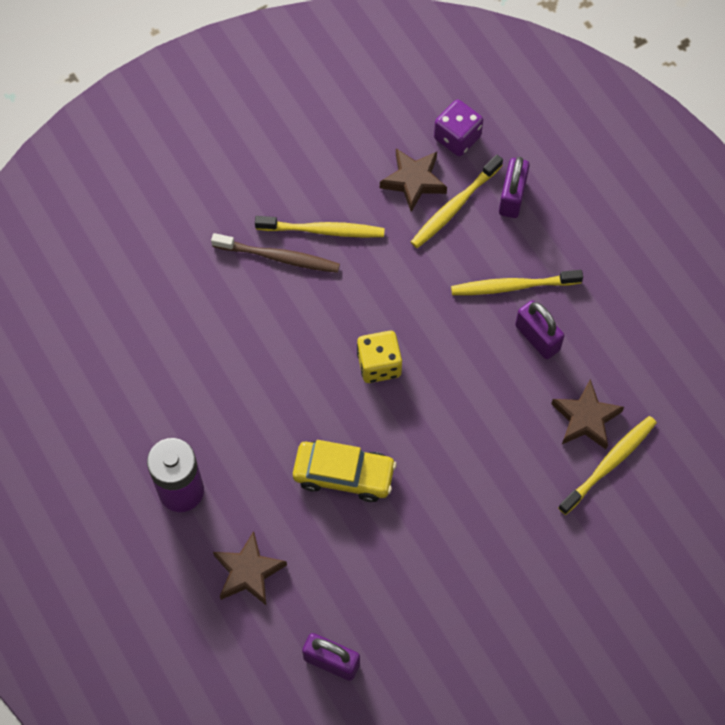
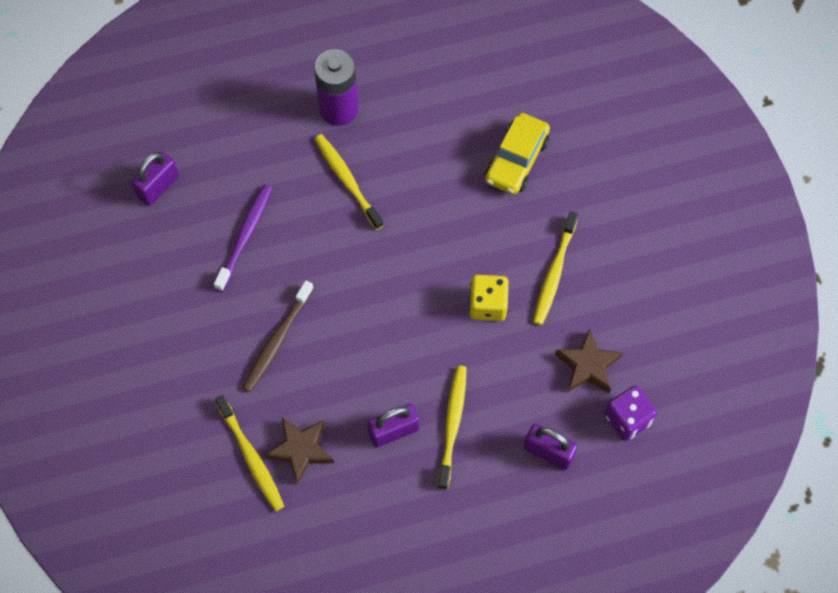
camera: 105 degrees right, 0 degrees up
brown toothbrush [211,233,340,273] -> brown toothbrush moved to [242,280,314,392]
brown star [213,531,287,605] -> none
yellow car [293,440,396,502] -> yellow car moved to [485,113,550,195]
yellow dice [357,331,402,383] -> yellow dice moved to [469,275,509,321]
yellow toothbrush [411,155,503,248] -> yellow toothbrush moved to [315,134,384,230]
none -> purple toothbrush [214,184,272,292]

